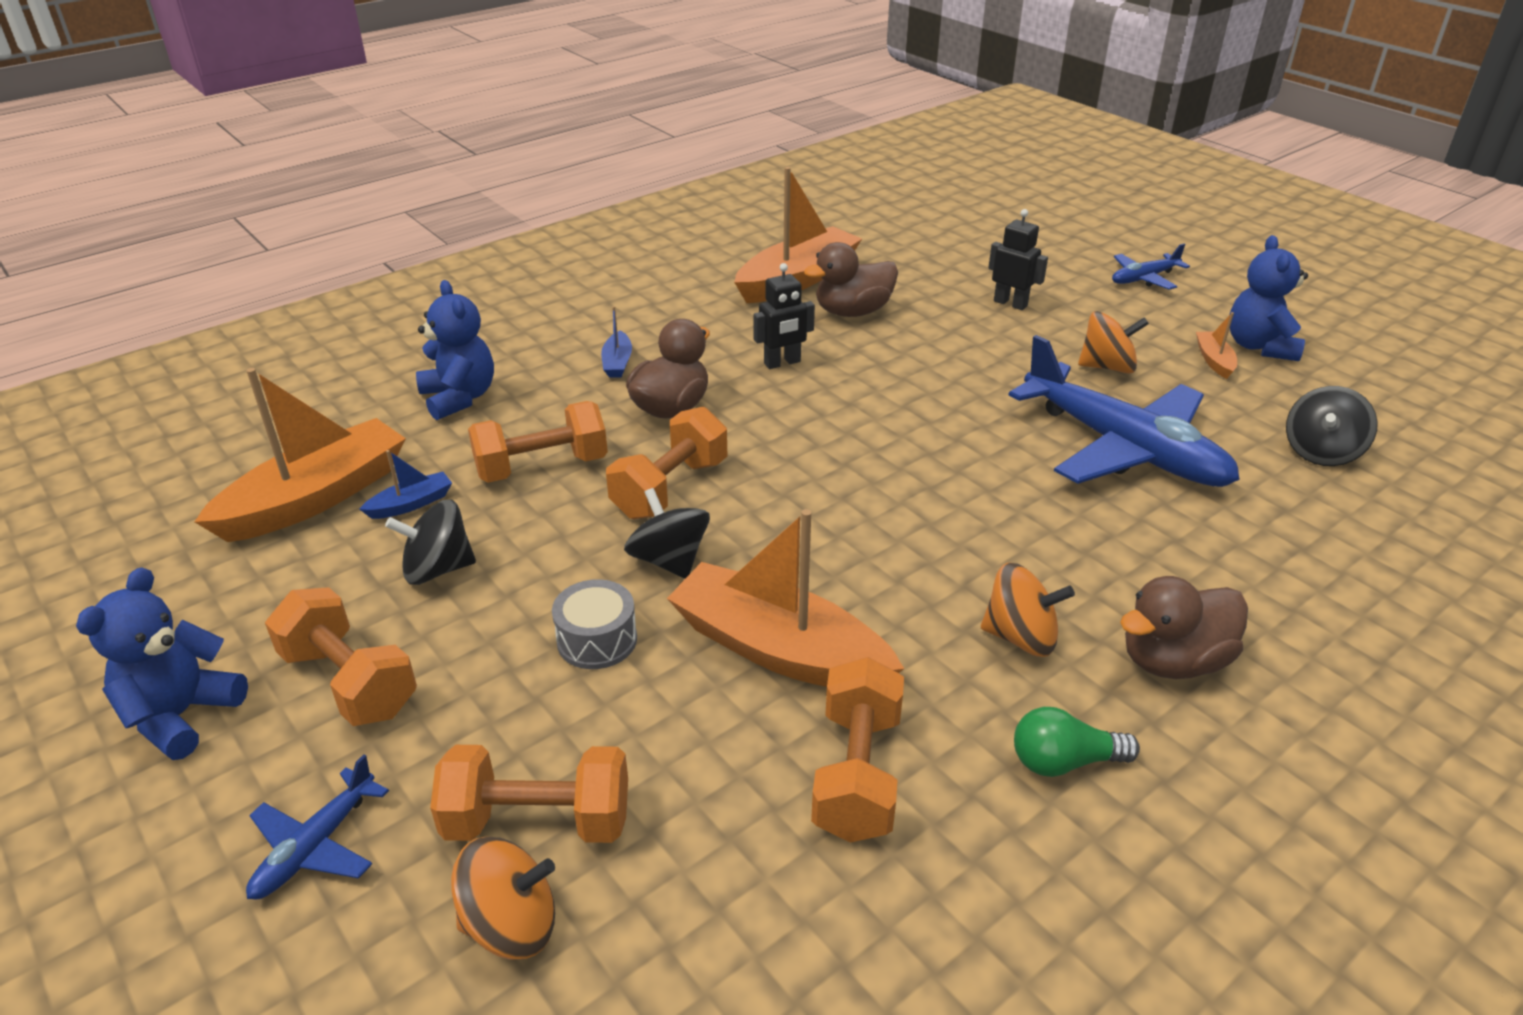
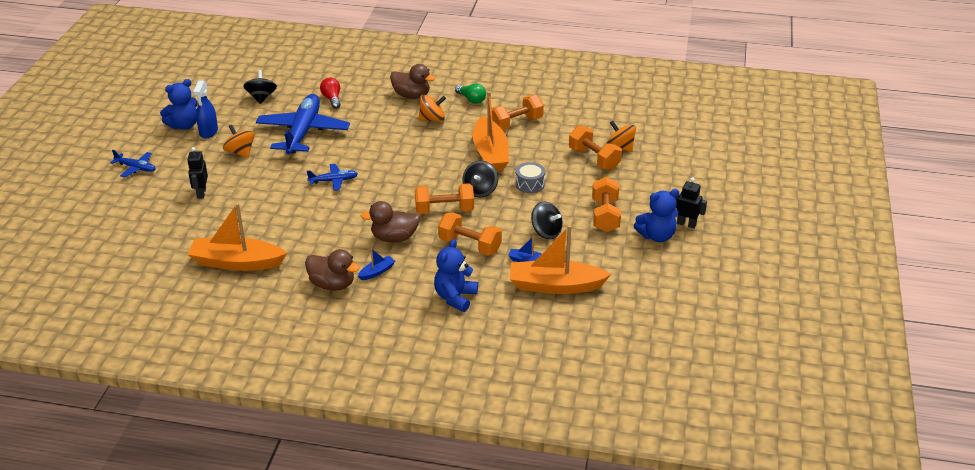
camera: 130 degrees left, 0 degrees up
blue plane [246,754,389,899] -> blue plane moved to [307,164,358,191]
black robot [753,263,815,369] -> black robot moved to [675,178,707,229]
brown duck [804,242,898,317] -> brown duck moved to [305,249,360,291]
orange spinning top [981,563,1075,657] -> orange spinning top turned 105 degrees clockwise [419,95,446,122]
orange boat [1196,312,1237,379] -> blue spray bottle [193,80,218,138]
black spinning top [1286,386,1378,466] -> black spinning top turned 90 degrees counterclockwise [243,70,277,104]
none -> red light bulb [320,78,341,109]

